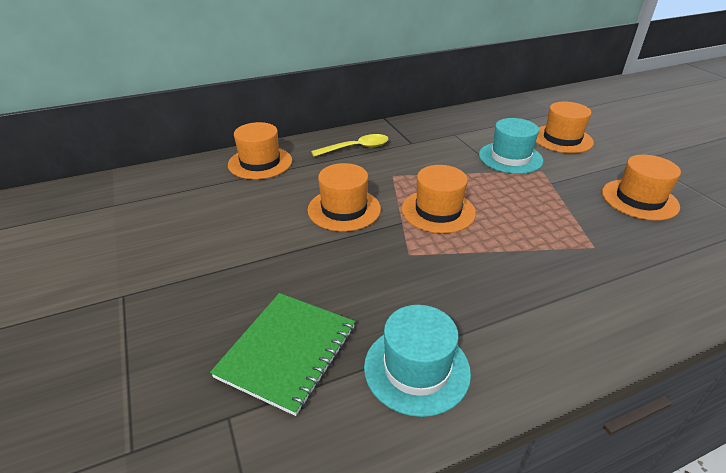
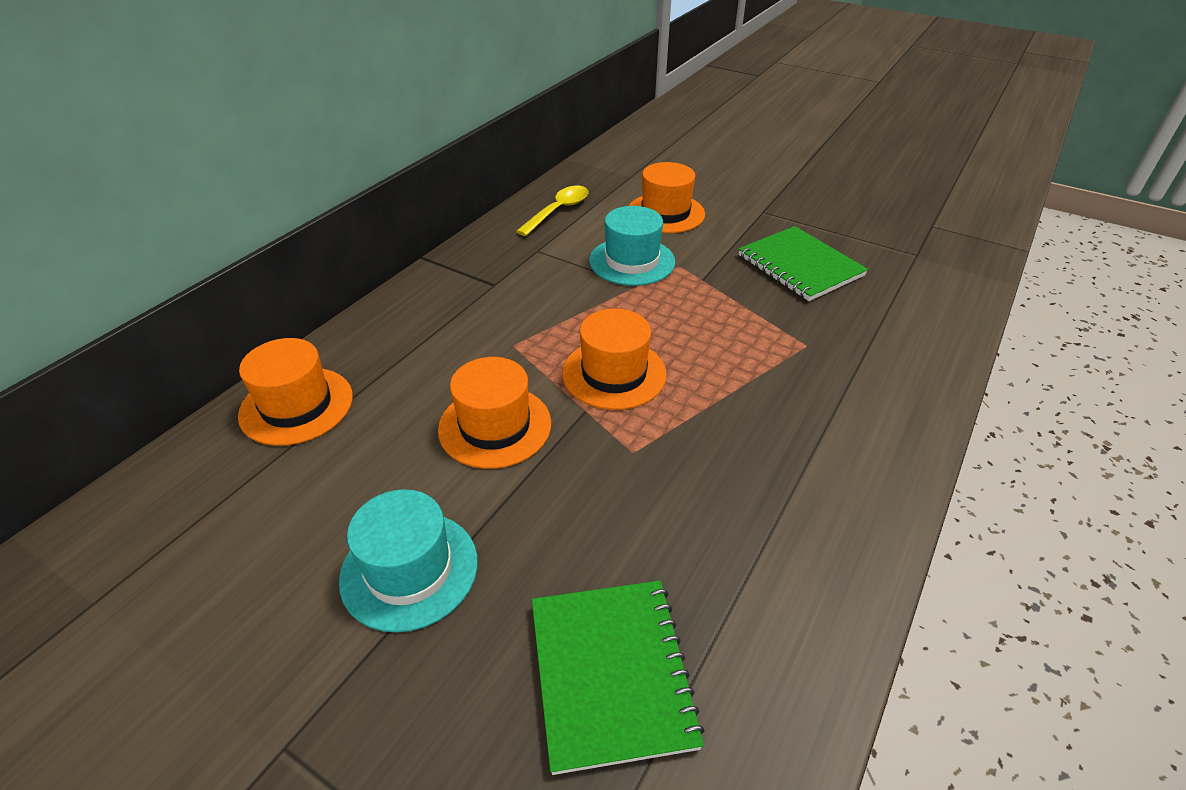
camera: 35 degrees left, 5 degrees up
yellow spoon [311,134,388,157] -> yellow spoon moved to [516,186,588,236]
turquoise hat [364,305,471,417] -> turquoise hat moved to [339,489,478,633]
orange hat [602,155,681,220] -> green notebook [738,226,868,301]

